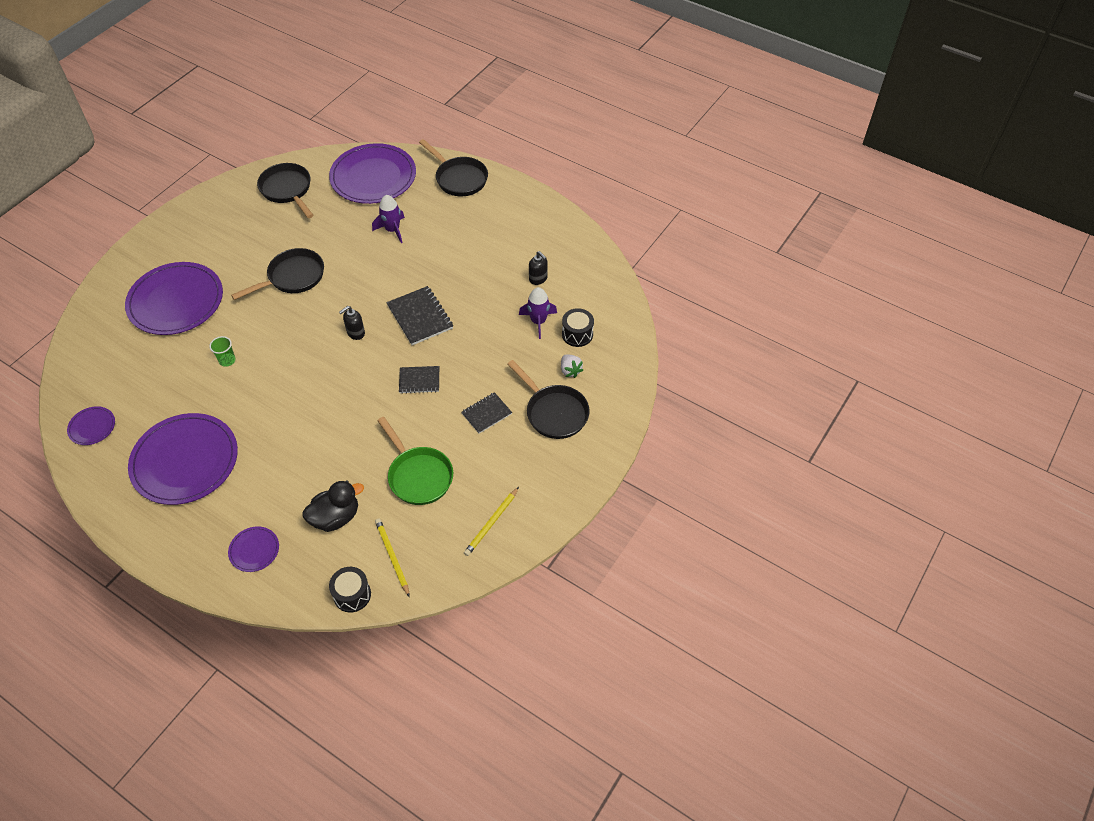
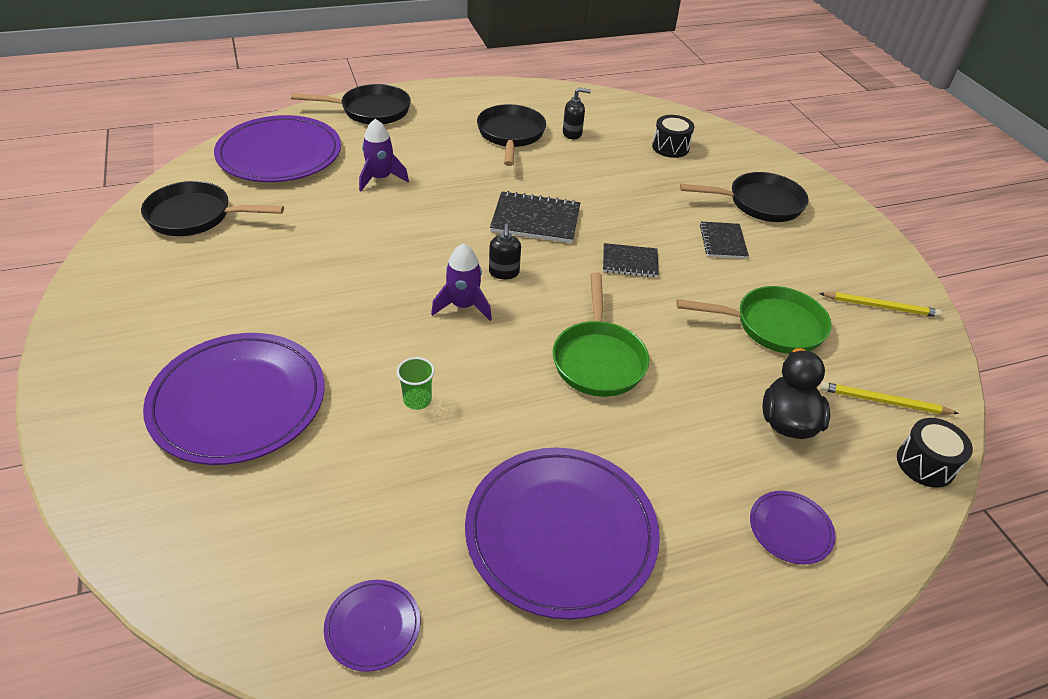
camera: 55 degrees left, 10 degrees down
black pan [231,248,324,300] -> black pan moved to [477,104,546,166]
black notebook [399,366,439,394] -> black notebook turned 60 degrees clockwise [603,243,659,277]
yellow pencil [464,487,519,556] -> yellow pencil turned 60 degrees counterclockwise [819,292,942,317]
purple rocket [519,287,557,339] -> purple rocket moved to [431,243,492,321]
white strawberry [561,355,583,378] -> none
none -> green pan [553,272,649,397]

